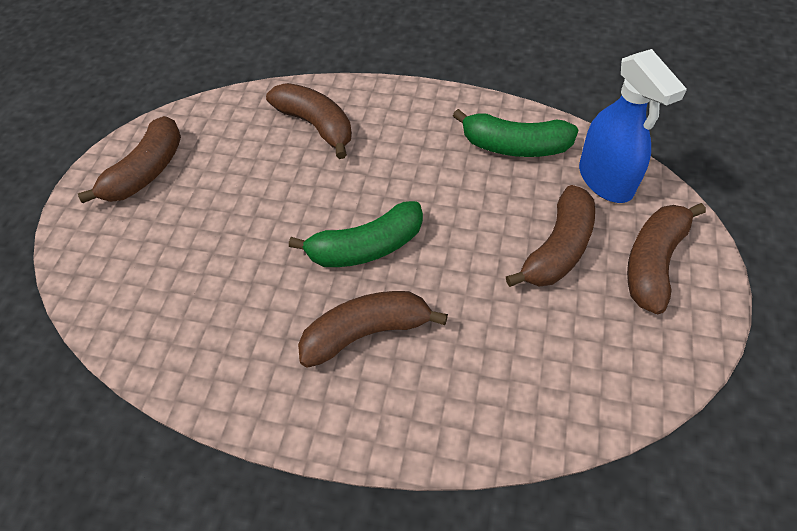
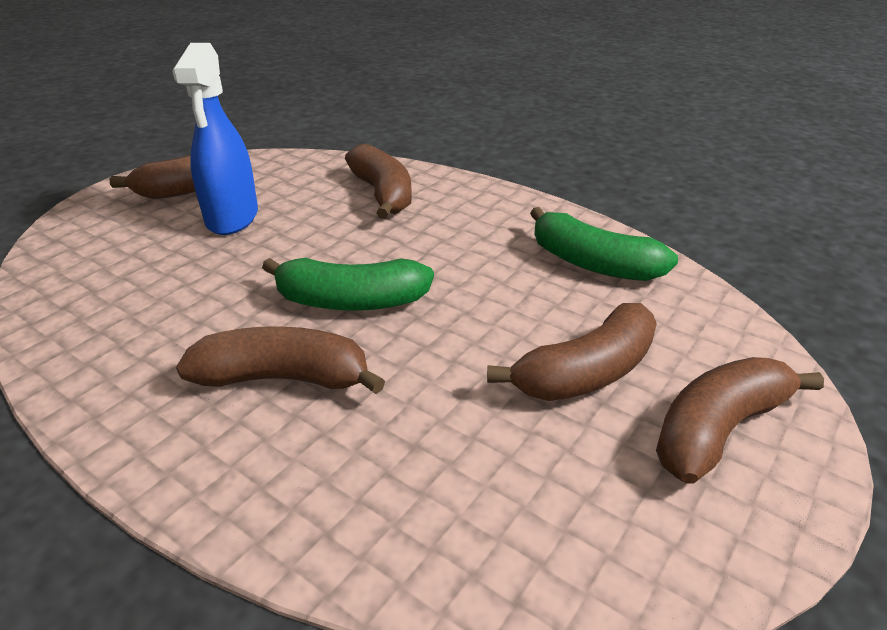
camera: 20 degrees right, 20 degrees down
blue spray bottle [579,49,687,203] -> blue spray bottle moved to [172,43,258,235]

